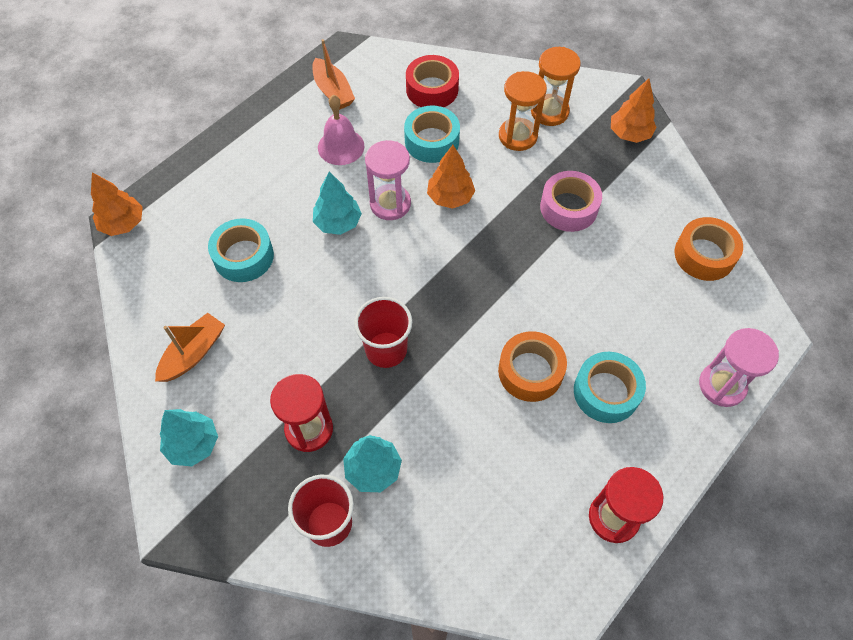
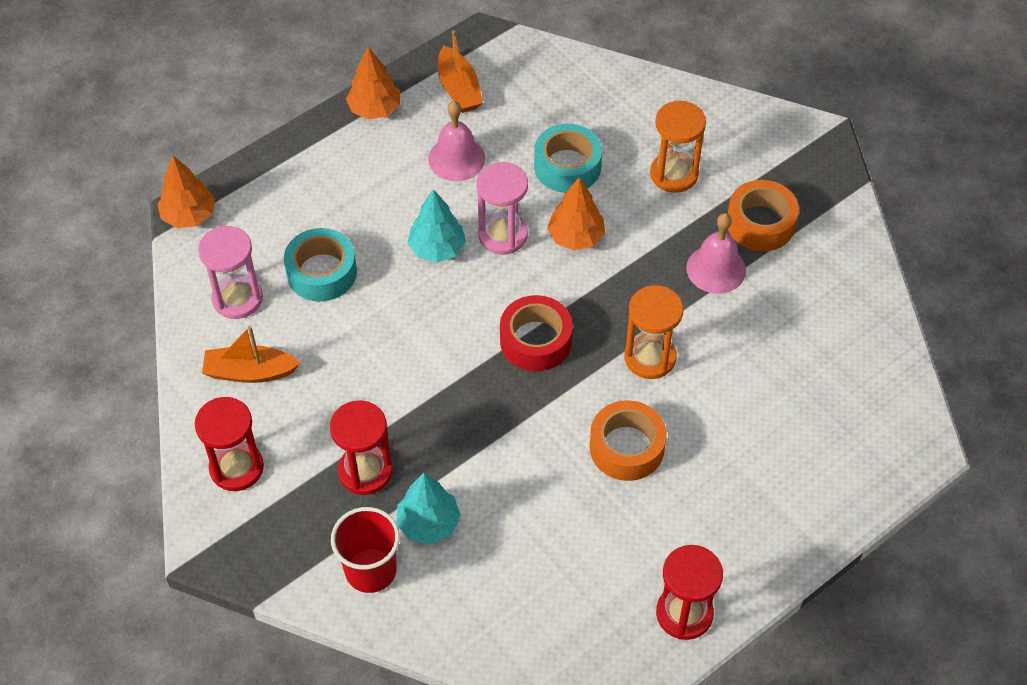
camera: 10 degrees right, 5 degrees down
orange boat [155,313,225,382] -> orange boat turned 135 degrees counterclockwise [202,326,300,383]
turquoise tree [160,409,218,466] -> red hourglass [195,397,264,491]
red cup [354,297,412,368] -> none
red tape [406,55,459,107] -> red tape moved to [500,295,573,371]
orange hourglass [531,47,581,126] -> orange hourglass moved to [624,285,683,379]
pink tape [540,171,602,232] -> pink bell [686,213,746,294]
turquoise tape [574,352,646,423] -> none
orange tree [611,78,657,143] -> orange tree moved to [346,47,400,119]
orange tape [674,217,743,281] -> orange tape moved to [728,180,799,251]
pink hourglass [699,328,779,407] -> pink hourglass moved to [198,226,263,319]

